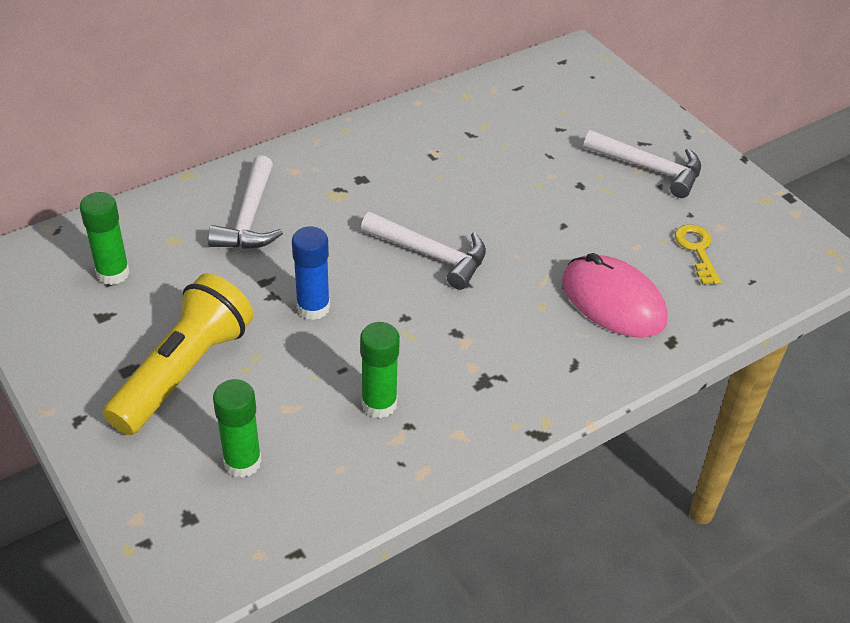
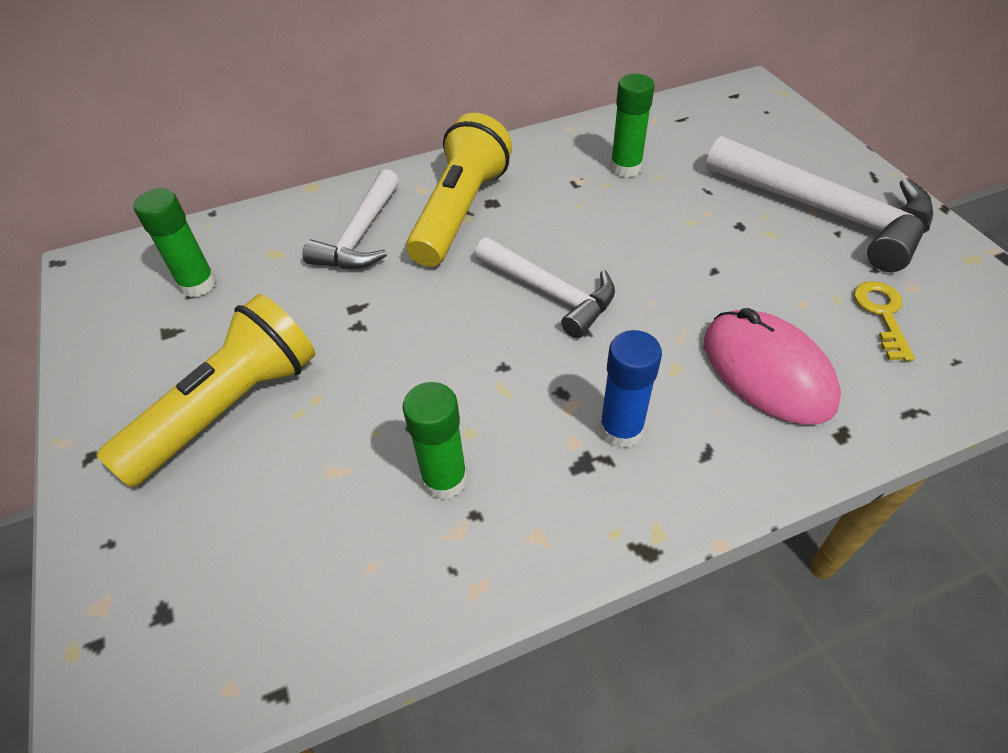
camera: 15 degrees right, 5 degrees up
green glue stick [213,379,262,478] -> green glue stick moved to [610,74,655,178]
blue glue stick [292,227,330,320] -> blue glue stick moved to [599,330,662,448]
white hammer [584,130,701,198] -> white hammer [706,136,933,272], size x1.58
none -> yellow flashlight [406,113,512,267]

